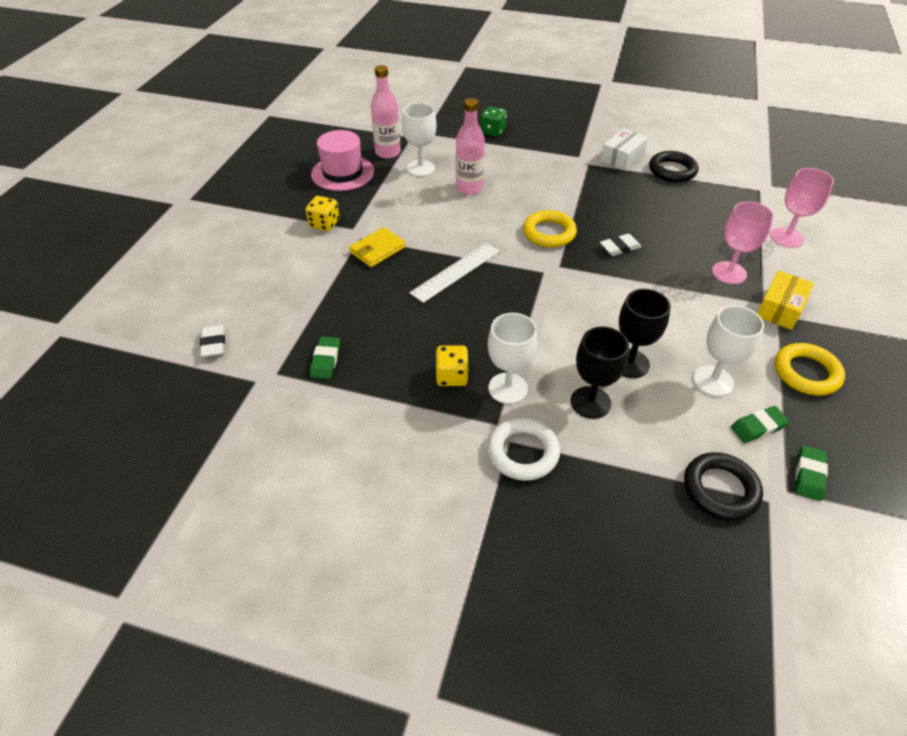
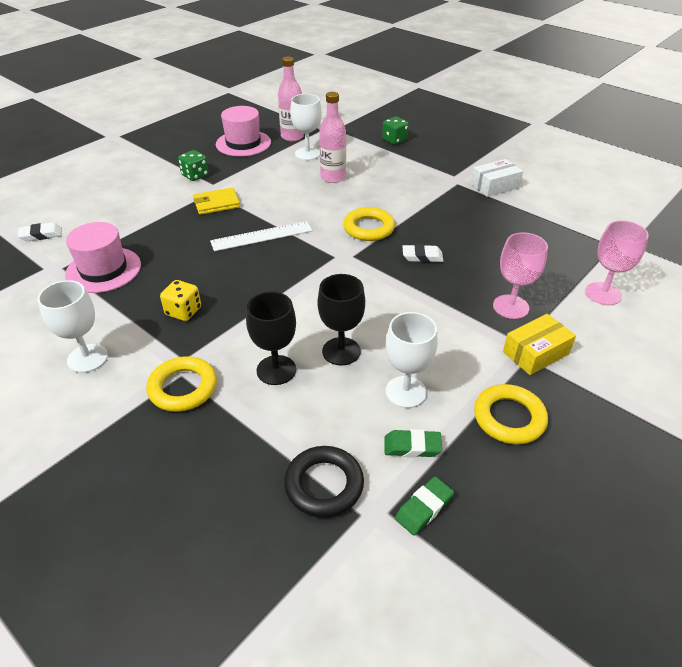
camera: 25 degrees right, 5 degrees down
white eraser [200,325,225,357] -> white eraser turned 60 degrees clockwise [18,222,62,241]
yellow dice [306,196,339,231] -> green dice [178,150,209,181]
green eraser [310,336,340,379] -> pink hat [65,222,141,293]
white ring [487,418,560,481] -> yellow ring [146,356,217,412]
white goblet [488,313,538,404] -> white goblet moved to [38,280,108,373]
black ring [649,151,698,182] -> none

